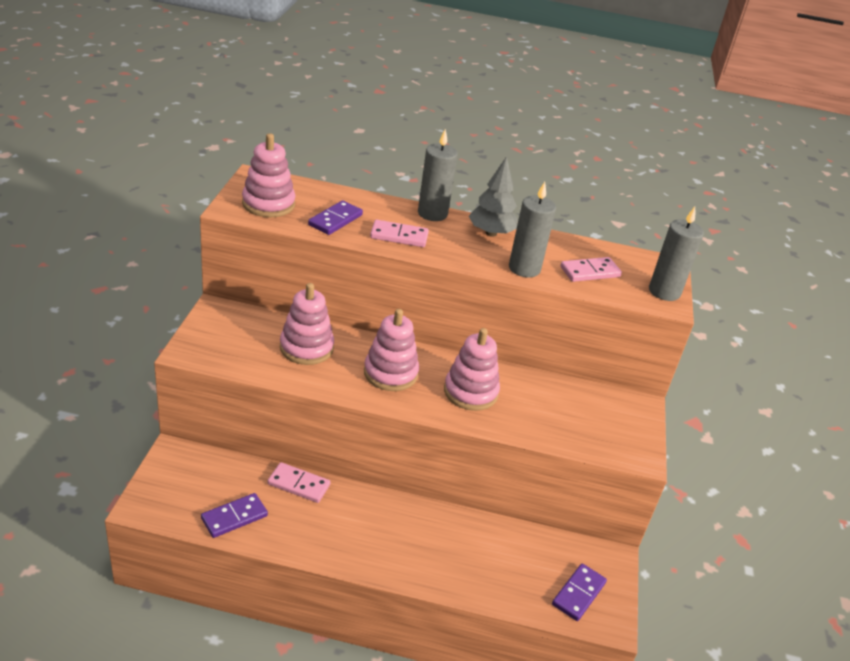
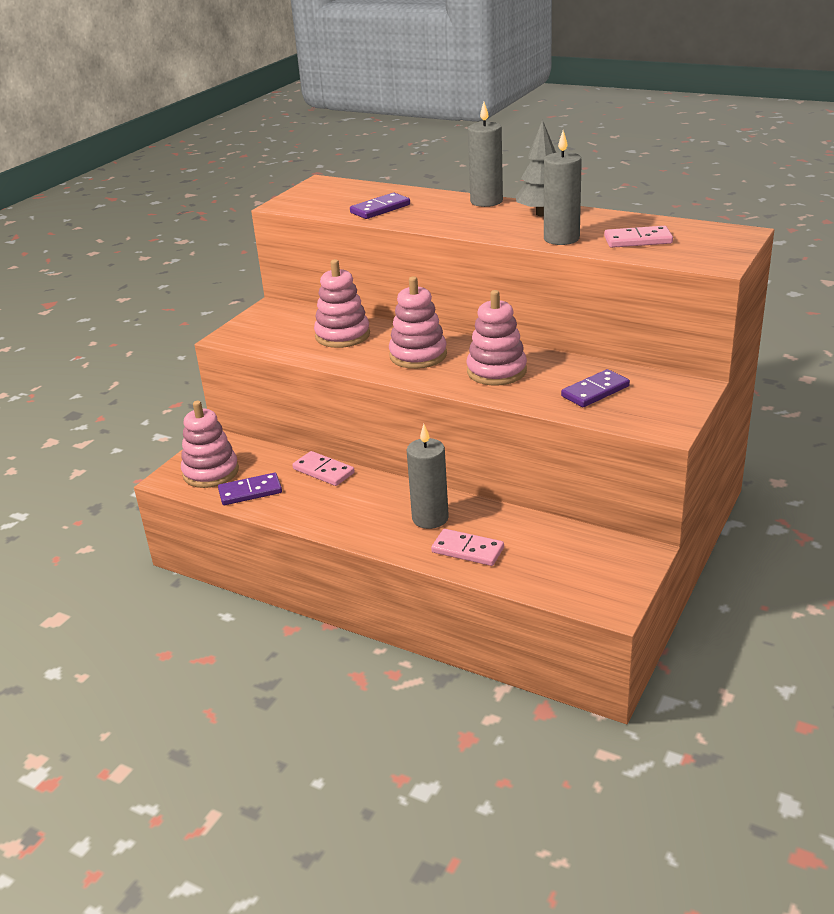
camera: 25 degrees right, 5 degrees down
pink stacking toy [242,133,295,217] -> pink stacking toy moved to [181,401,239,488]
pink domino [370,220,429,247] -> pink domino moved to [431,529,504,566]
purple domino [552,563,607,621] -> purple domino moved to [561,369,630,407]
grey candle [649,207,704,301] -> grey candle moved to [407,424,449,529]

